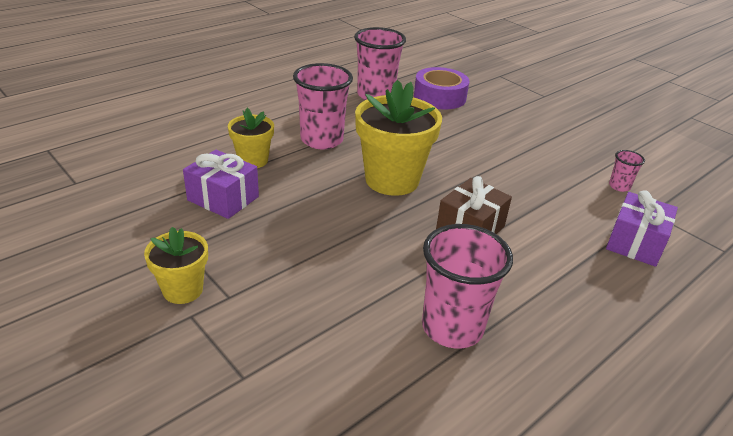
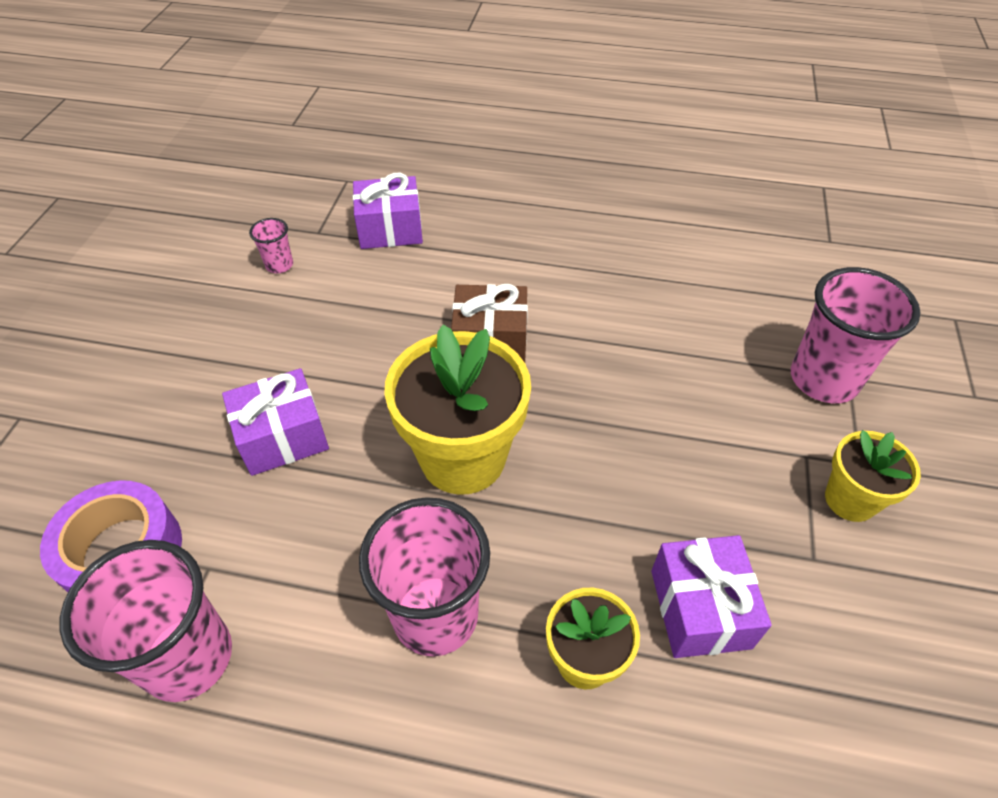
camera: 125 degrees left, 15 degrees up
pink cup [422,224,513,348] -> pink cup moved to [791,267,921,403]
none -> purple gift [222,368,329,476]

